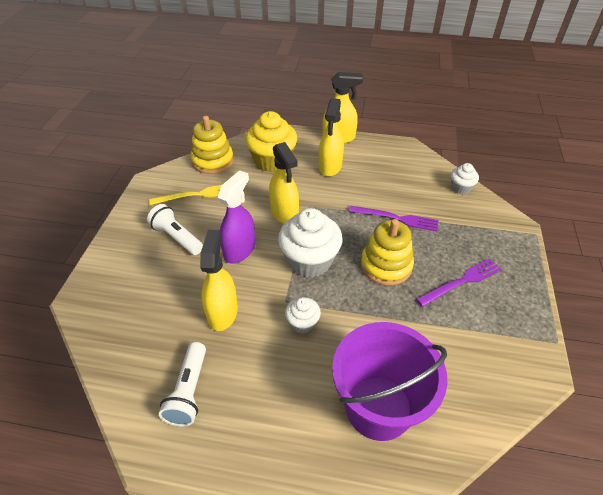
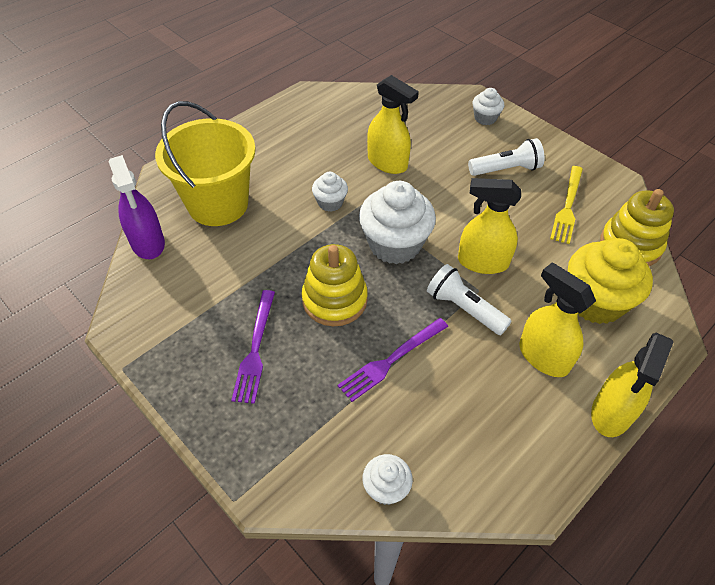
camera: 125 degrees right, 5 degrees up
white flashlight [159,342,206,426] -> white flashlight moved to [427,264,512,335]
purple spray bottle [218,170,255,263] -> purple spray bottle moved to [108,155,165,259]
purple bucket [332,322,448,441] -> yellow bucket [155,101,256,226]
none -> white cupcake [472,88,504,125]

